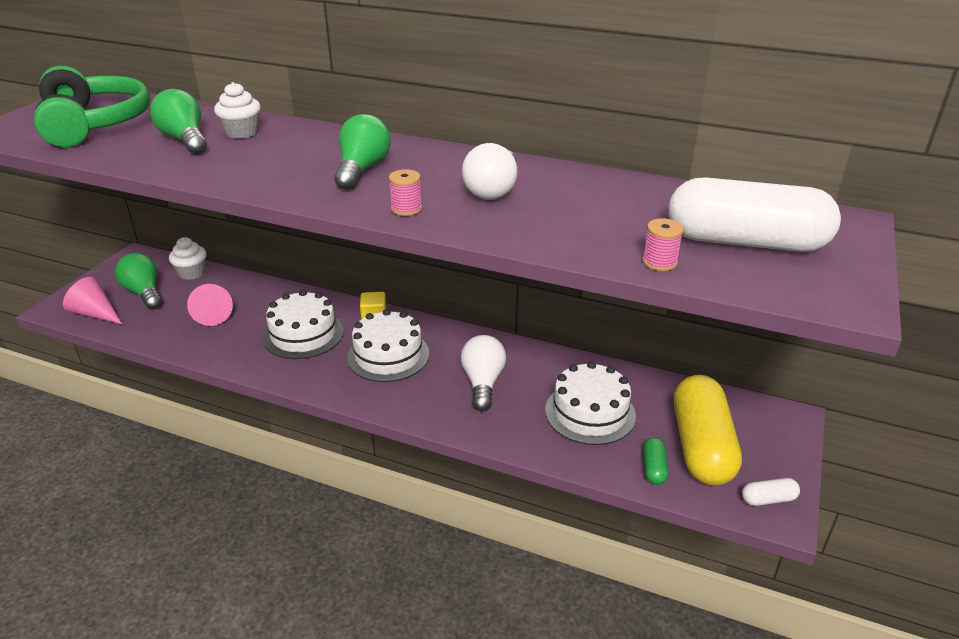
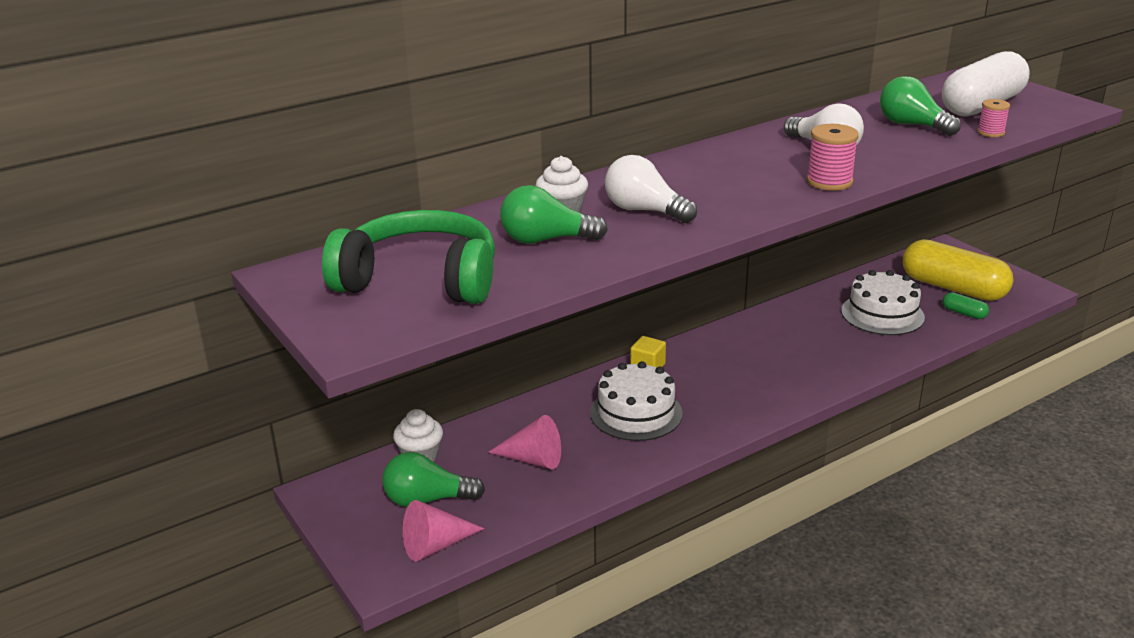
camera: 55 degrees left, 5 degrees down
green light bulb [335,114,391,190] -> green light bulb moved to [880,76,961,136]
white cake [347,309,430,382] -> none
pink spool [389,169,422,216] -> pink spool [807,124,859,191], size x1.58
white light bulb [461,335,506,411] -> white light bulb moved to [605,155,697,223]
white capsule [742,478,800,506] -> none

